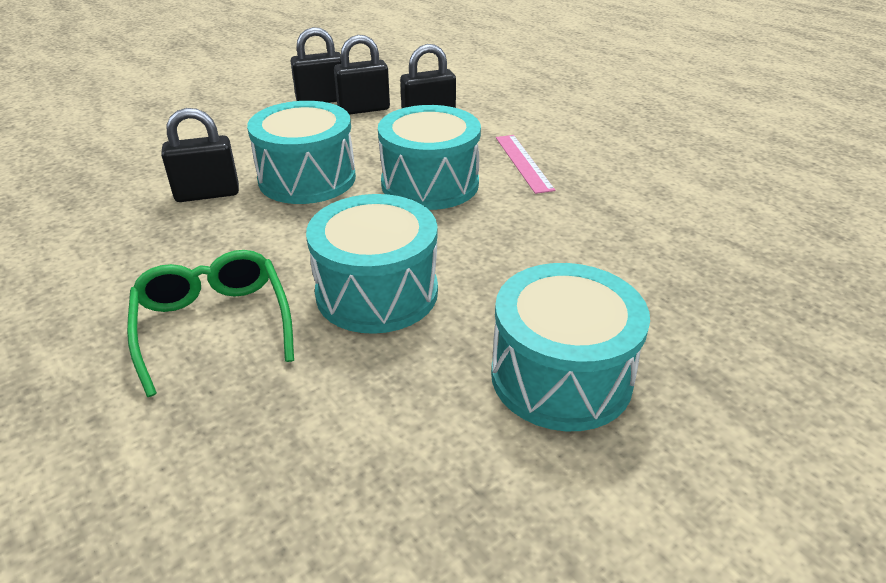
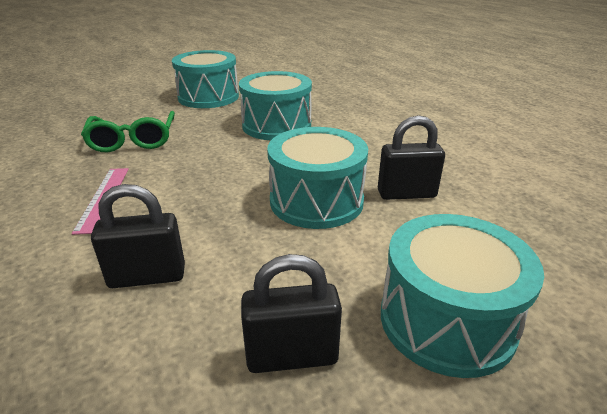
camera: 170 degrees left, 5 degrees down
green glasses [127,250,294,397] -> green glasses moved to [81,111,175,152]
black padlock [334,35,390,115] -> none
turquoise drum [378,105,481,210] -> turquoise drum moved to [381,214,544,378]

